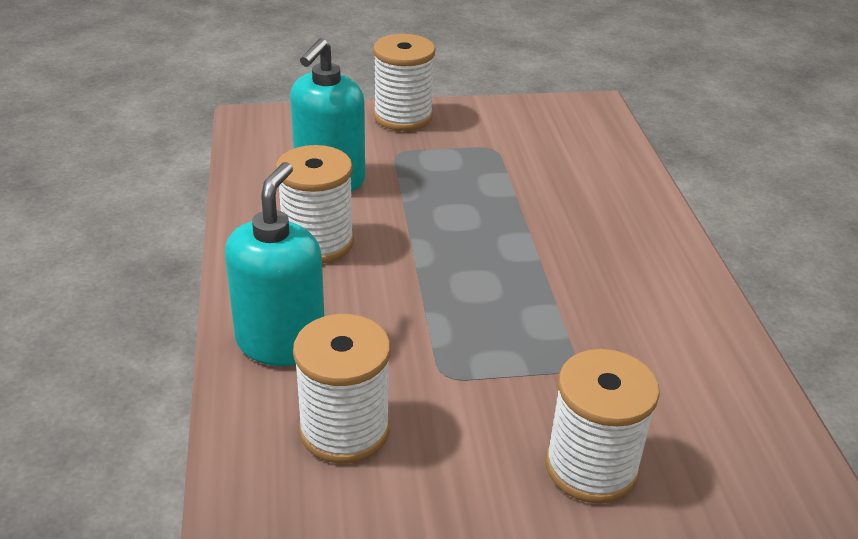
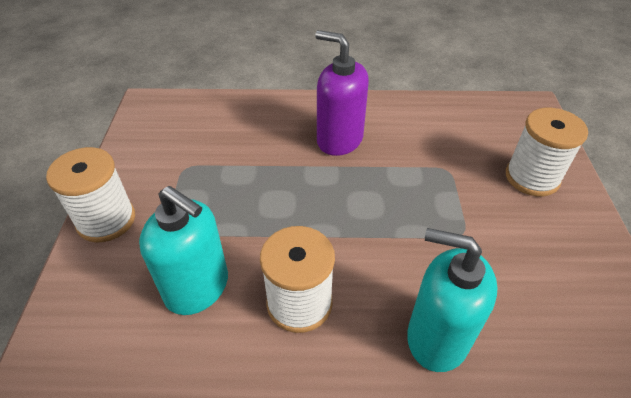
camera: 80 degrees left, 10 degrees up
white spool [293,314,390,463] -> none
none -> purple soap dispenser [315,30,369,156]

